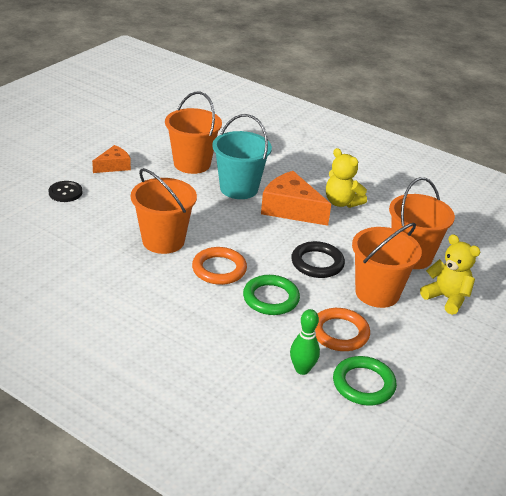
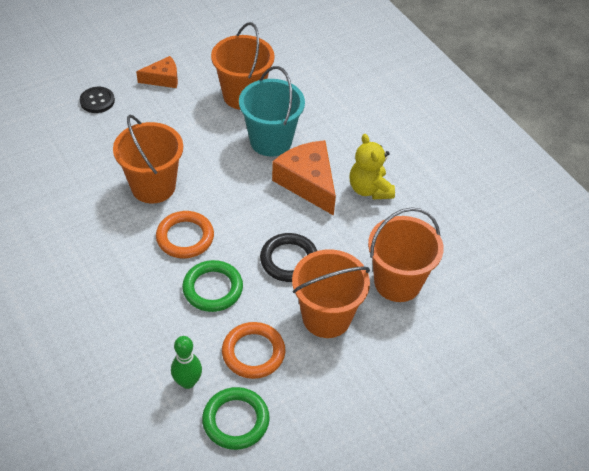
camera: 25 degrees right, 15 degrees up
yellow teddy bear [420,234,480,315] -> none

